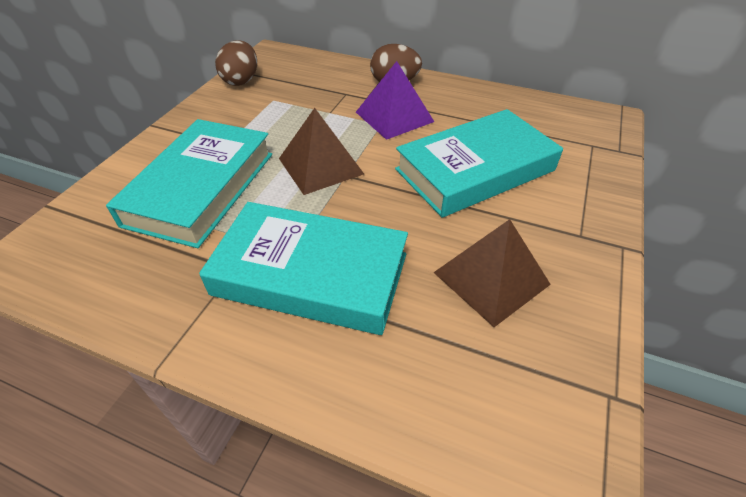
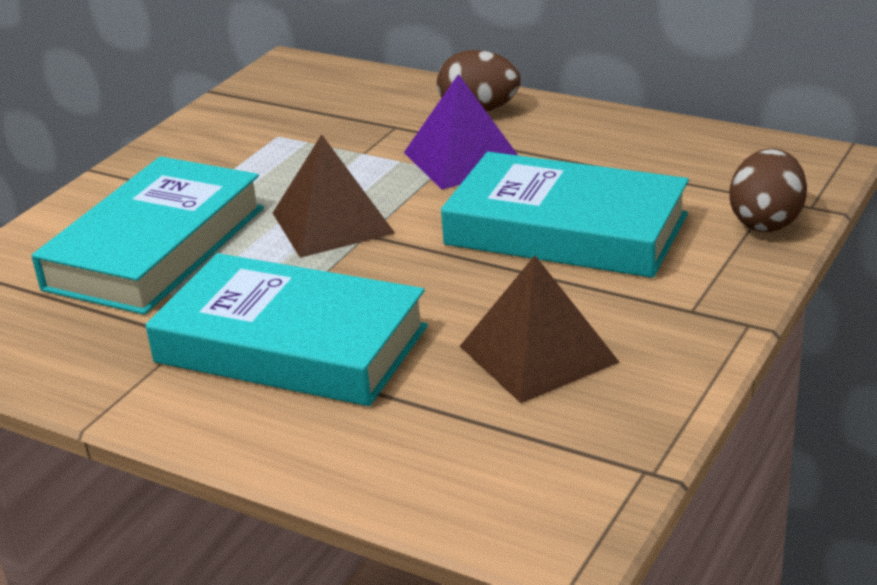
camera: 10 degrees right, 15 degrees down
brown egg [215,40,257,86] -> brown egg moved to [729,148,807,232]
turquoise book [395,109,563,218] -> turquoise book turned 45 degrees clockwise [441,152,689,278]

